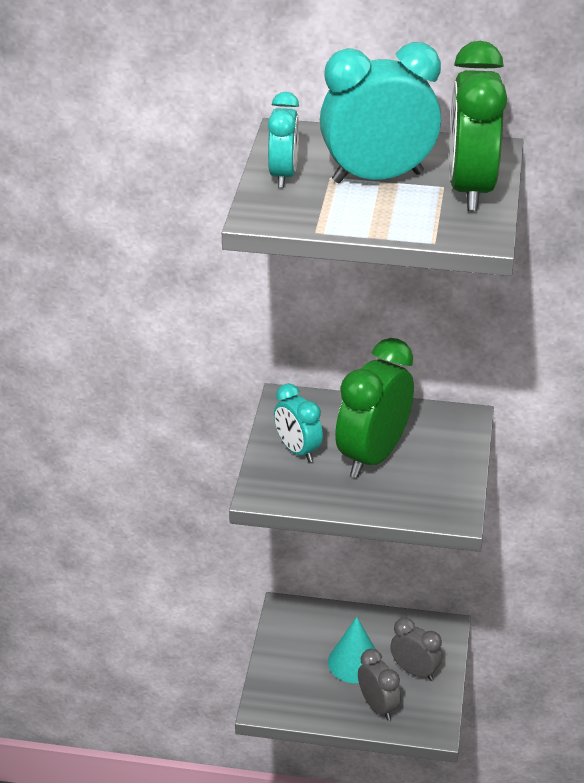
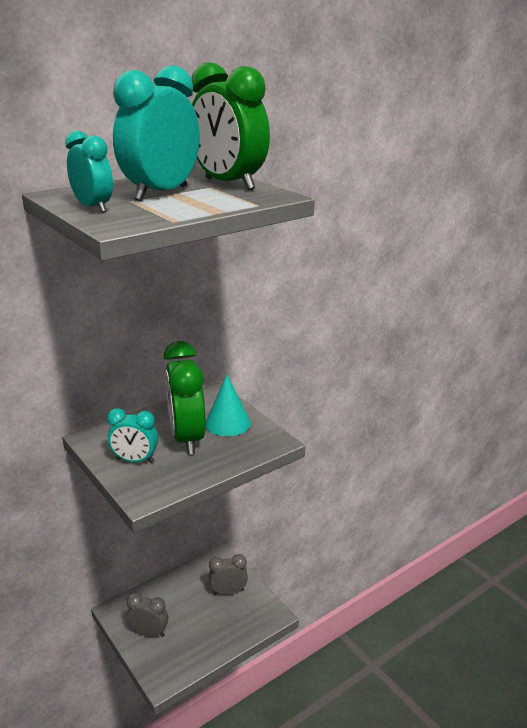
camera: 45 degrees left, 10 degrees down
turquoise cone [328,617,375,683] -> turquoise cone moved to [206,374,251,436]
grey clock [358,649,401,720] -> grey clock moved to [126,593,168,637]

